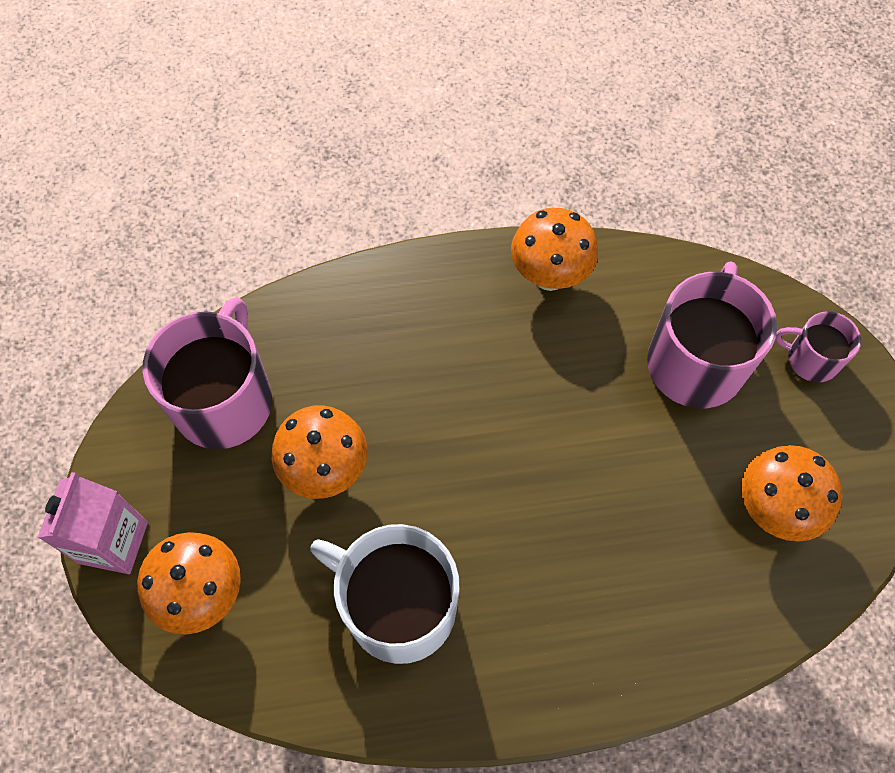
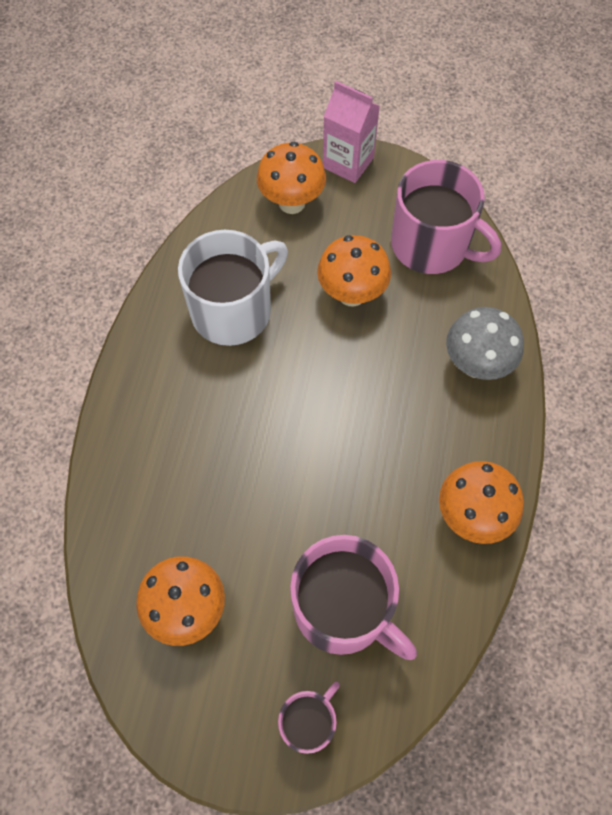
camera: 110 degrees right, 0 degrees up
none -> grey mushroom [446,307,524,380]

